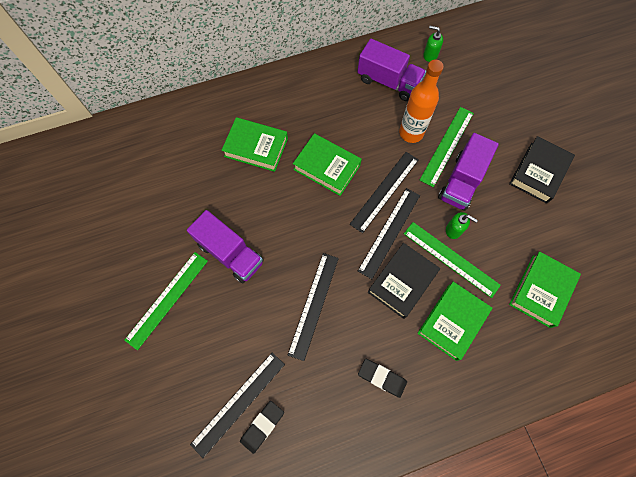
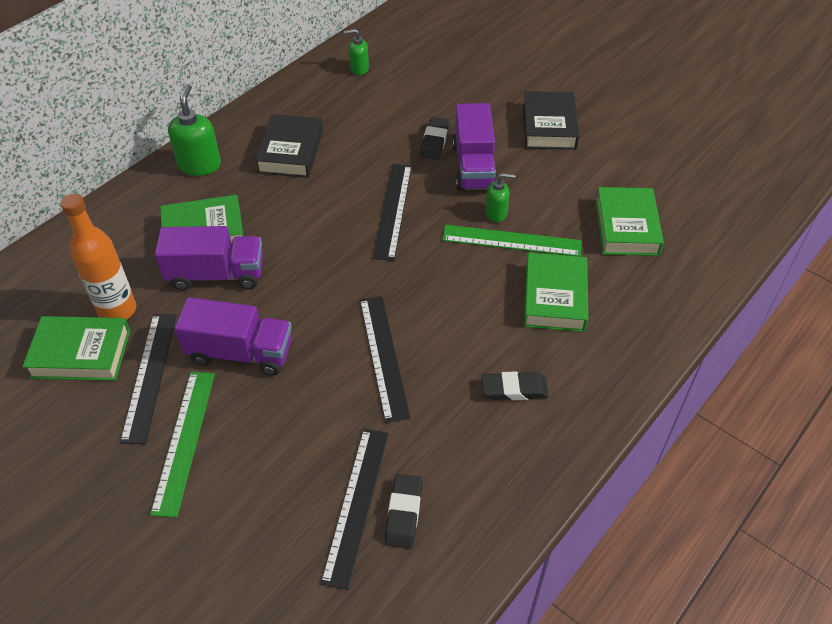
camera: 30 degrees left, 20 degrees down
green book [293,133,362,196] -> green book moved to [22,316,130,381]
purple truck [357,39,426,101] -> purple truck moved to [155,226,263,290]
black ruler [358,188,420,279] -> black ruler moved to [120,314,177,444]
black book [368,243,440,319] -> black book moved to [255,114,323,178]
orange bottle [399,60,444,143] -> orange bottle moved to [60,194,136,320]
green ruler [420,107,474,187] -> black eraser [420,117,450,160]
none -> green soap dispenser [168,84,221,176]

